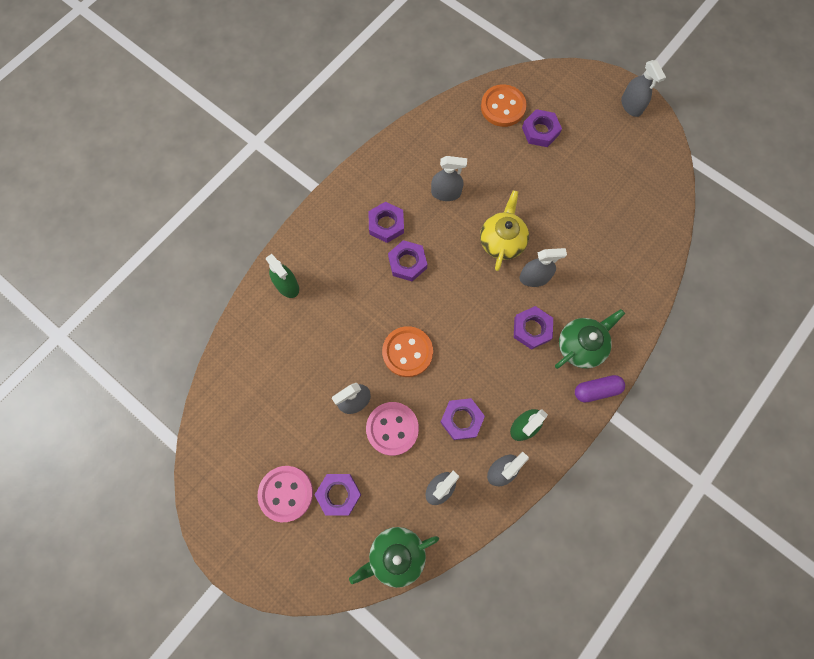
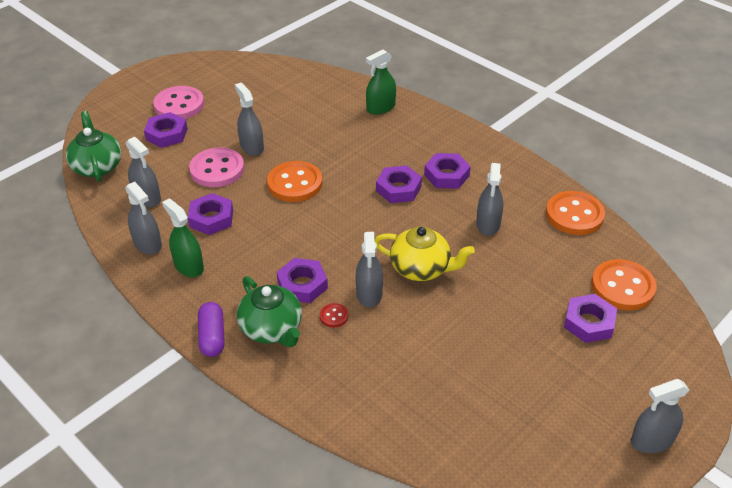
camera: 95 degrees right, 30 degrees down
none -> red button [320,303,348,327]
none -> orange button [546,191,605,235]

